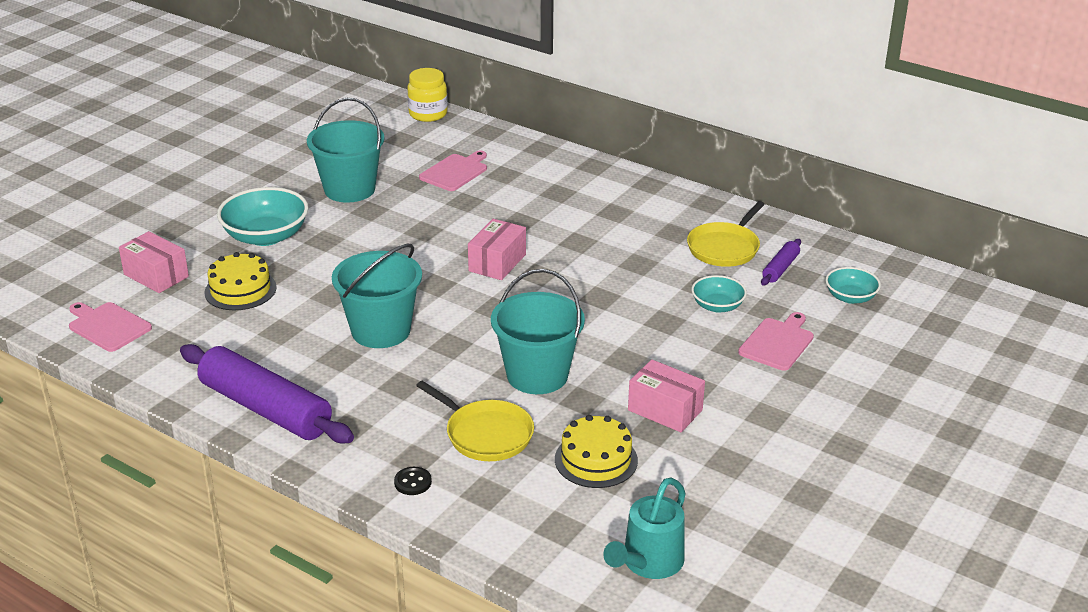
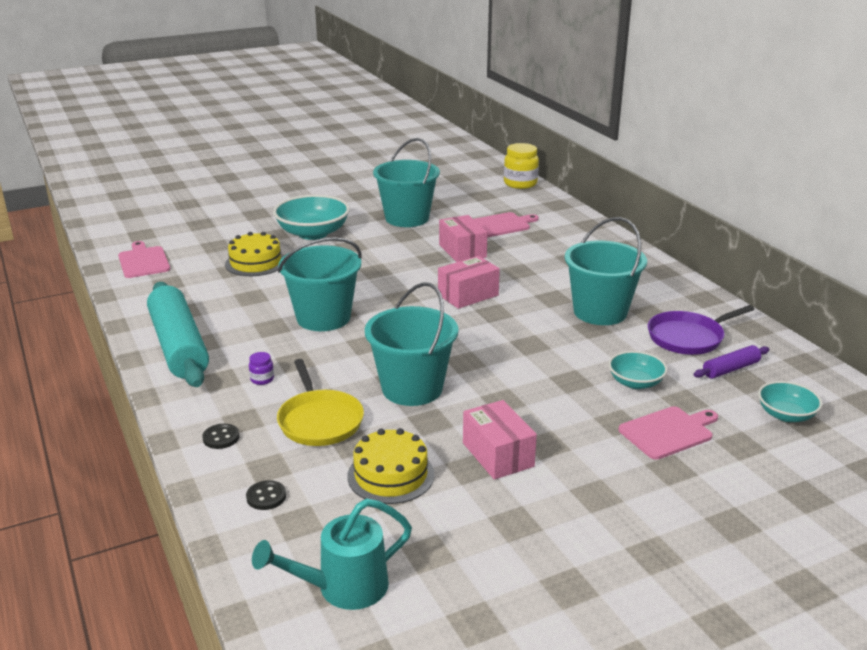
camera: 30 degrees right, 5 degrees down
pink box [119,231,189,293] -> pink box moved to [439,215,488,262]
purple rolling pin [180,344,354,444] -> turquoise rolling pin [147,282,209,387]
yellow pan [687,201,765,267] -> purple pan [648,305,755,355]
none -> black button [246,480,286,510]
none -> purple jar [249,352,274,385]
none -> turquoise bucket [565,217,647,325]

